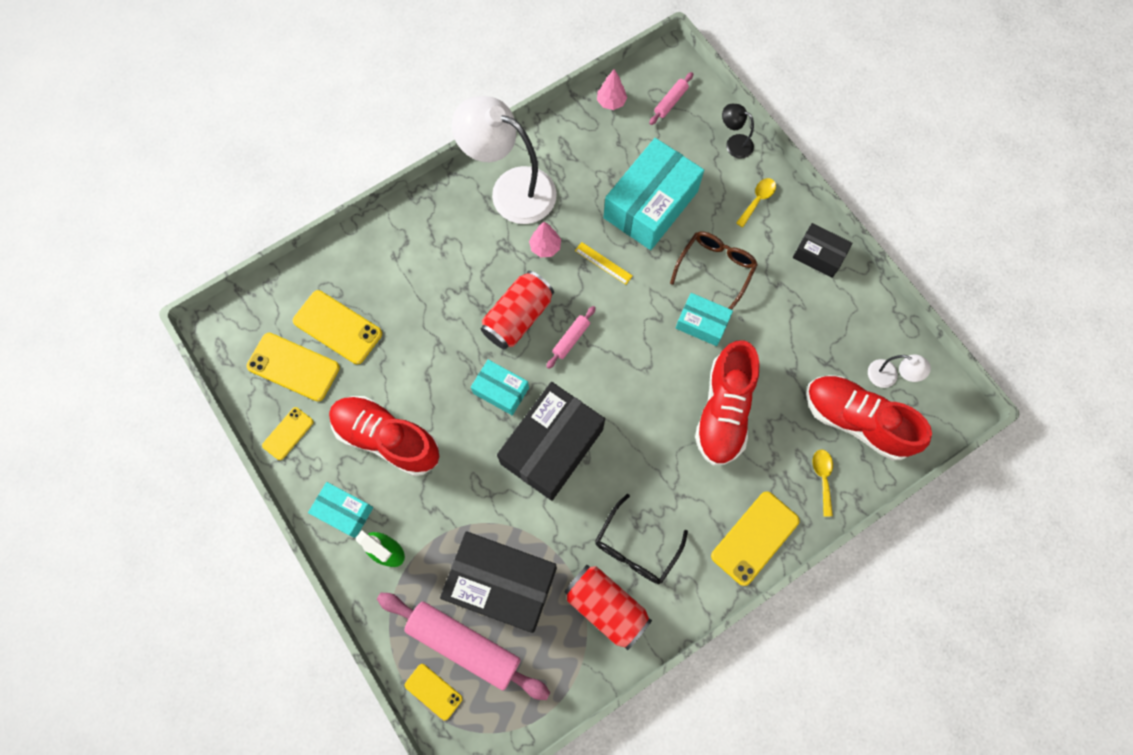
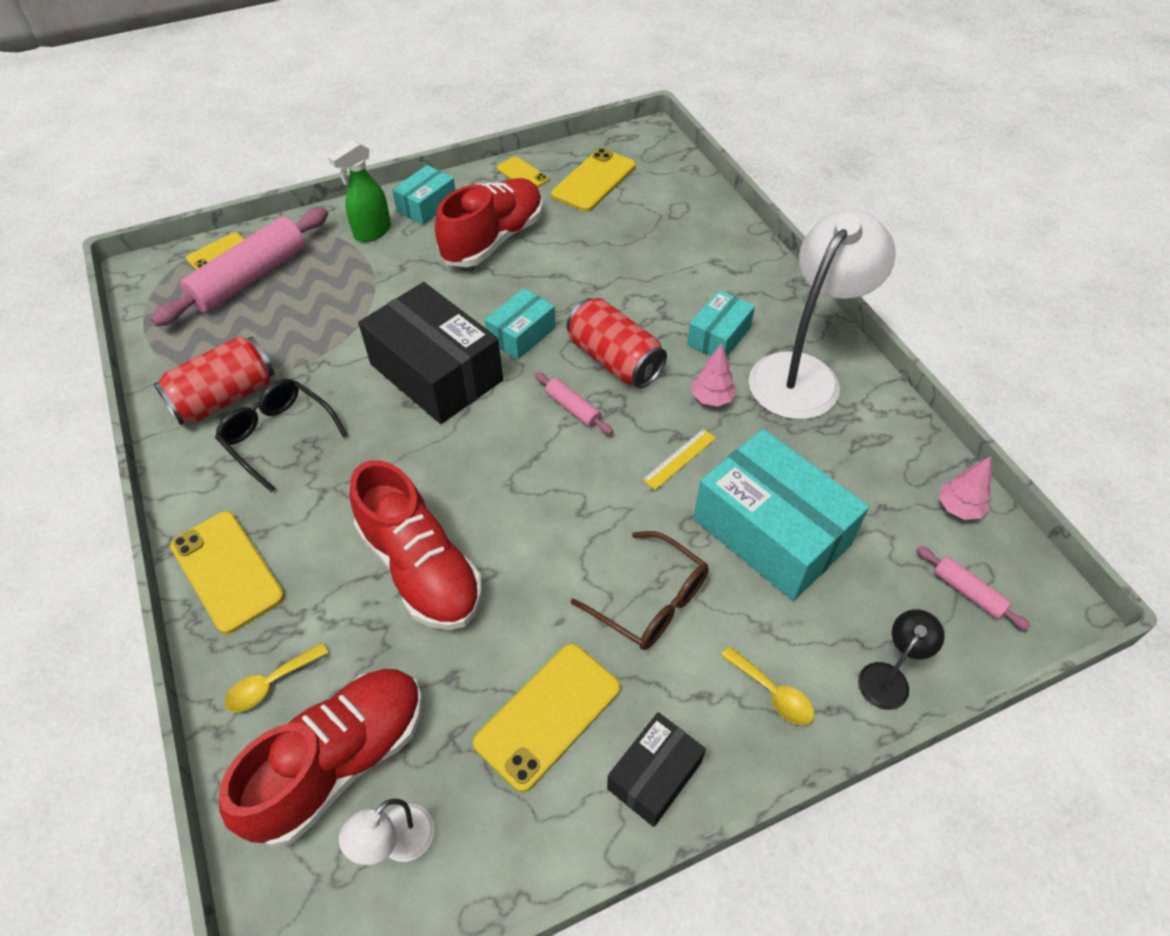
camera: 100 degrees right, 20 degrees down
yellow phone [293,290,382,364] -> yellow phone moved to [473,644,620,792]
black box [440,531,557,633] -> none
turquoise box [676,293,733,346] -> turquoise box moved to [687,290,755,356]
red shoe [695,340,759,466] -> red shoe turned 150 degrees counterclockwise [350,460,482,630]
yellow spoon [813,449,833,517] -> yellow spoon turned 135 degrees clockwise [224,643,328,712]

